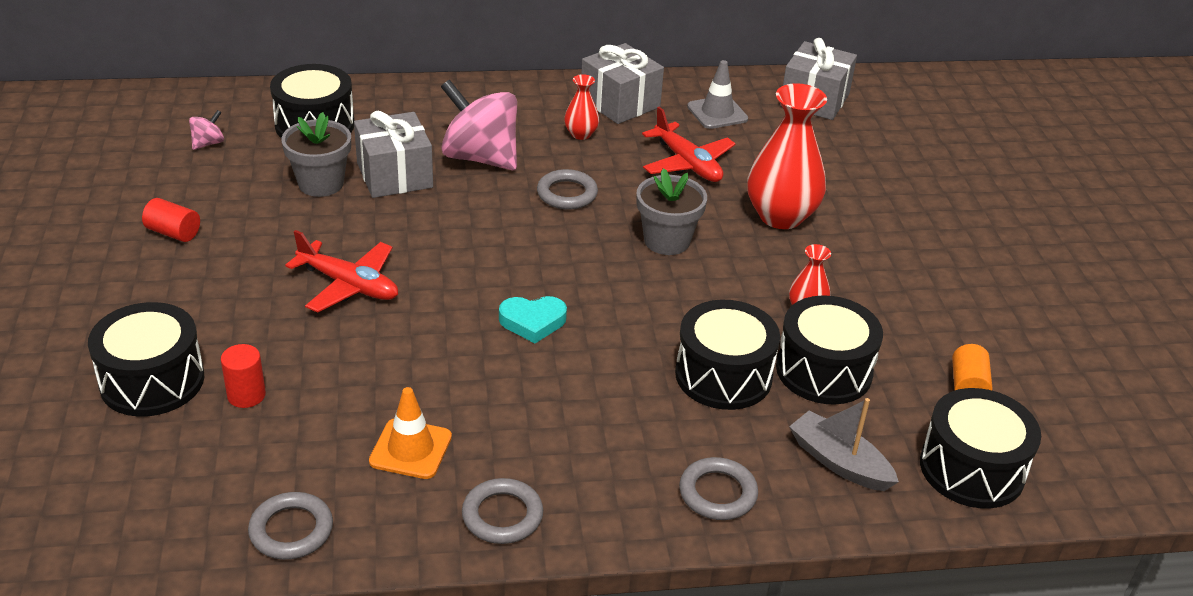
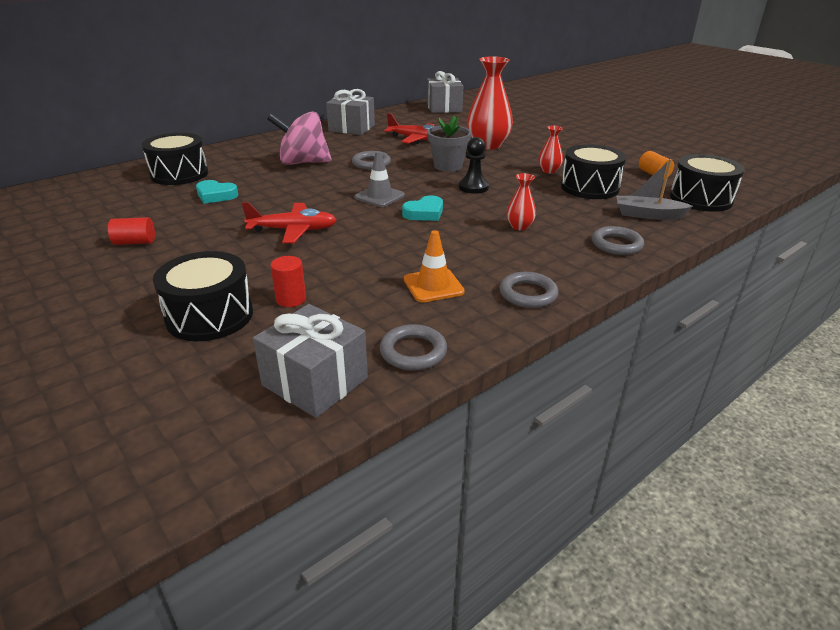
camera: 30 degrees left, 5 degrees down
pink spinning top [189,110,224,150] -> none
grey flower pot [282,112,351,197] -> turquoise heart [196,180,238,204]
grey gift [354,111,433,198] -> grey gift moved to [253,304,368,418]
red vase [564,74,599,140] -> red vase moved to [506,173,536,230]
black drum [675,300,780,410] -> none
grey traffic cone [687,60,748,129] -> grey traffic cone moved to [355,151,405,207]
none -> black pawn [459,137,489,194]

